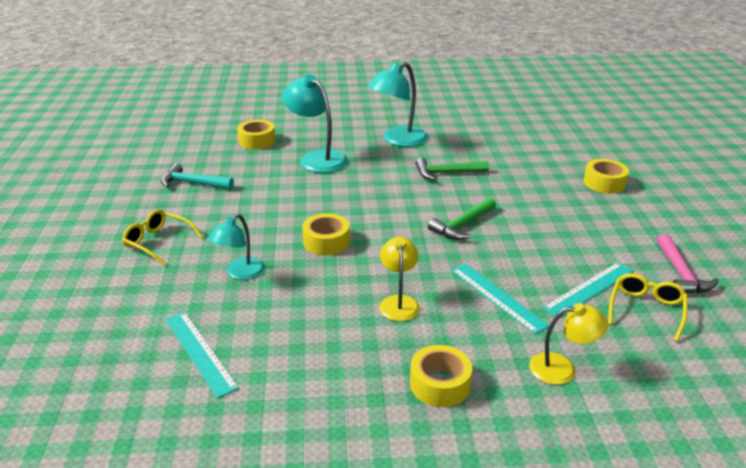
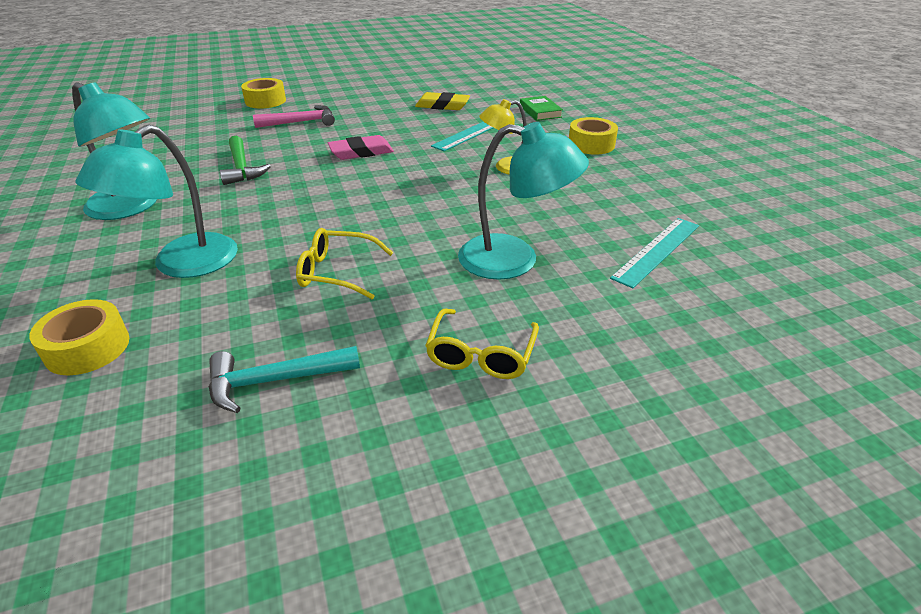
camera: 105 degrees left, 5 degrees up
turquoise hammer [161,163,234,189] -> turquoise hammer turned 75 degrees clockwise [209,346,360,413]
turquoise lamp [208,214,265,280] -> turquoise lamp [458,122,589,280], size x1.61
yellow tape [302,213,350,255] -> none
green hammer [428,197,496,240] -> pink eraser [328,135,394,160]
yellow lamp [529,303,609,385] -> green book [520,96,563,121]
turquoise ruler [542,262,633,317] -> yellow eraser [415,92,470,110]
yellow glasses [608,273,688,342] -> yellow glasses moved to [296,228,394,299]
pink hammer [657,234,719,293] -> pink hammer moved to [253,105,335,128]

